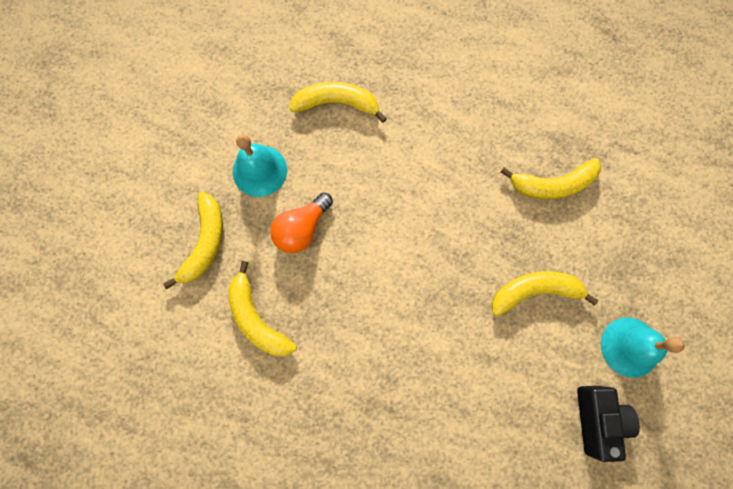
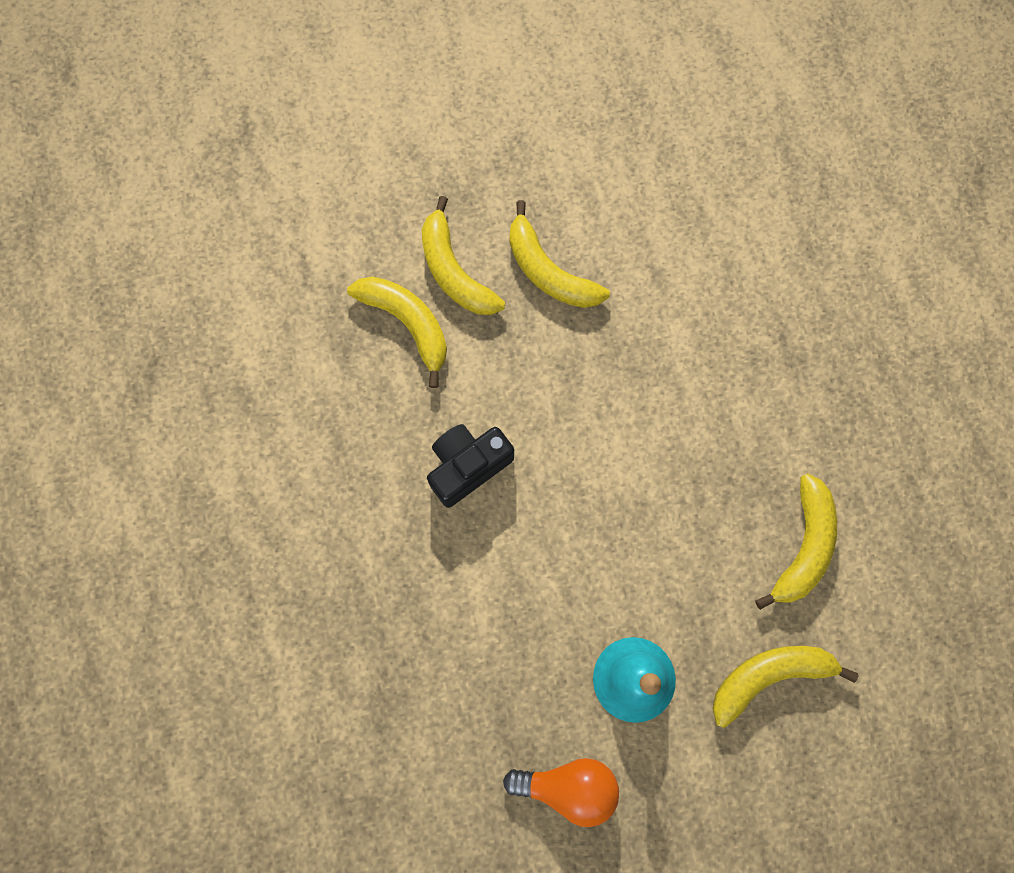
camera: 125 degrees left, 0 degrees up
orange light bulb [270,192,333,253] -> orange light bulb moved to [503,758,619,827]
yellow banana [290,82,387,123] -> yellow banana moved to [422,196,505,315]
black camera [577,386,640,462] -> black camera moved to [427,424,514,508]
turquoise bell [601,318,685,377] -> none

